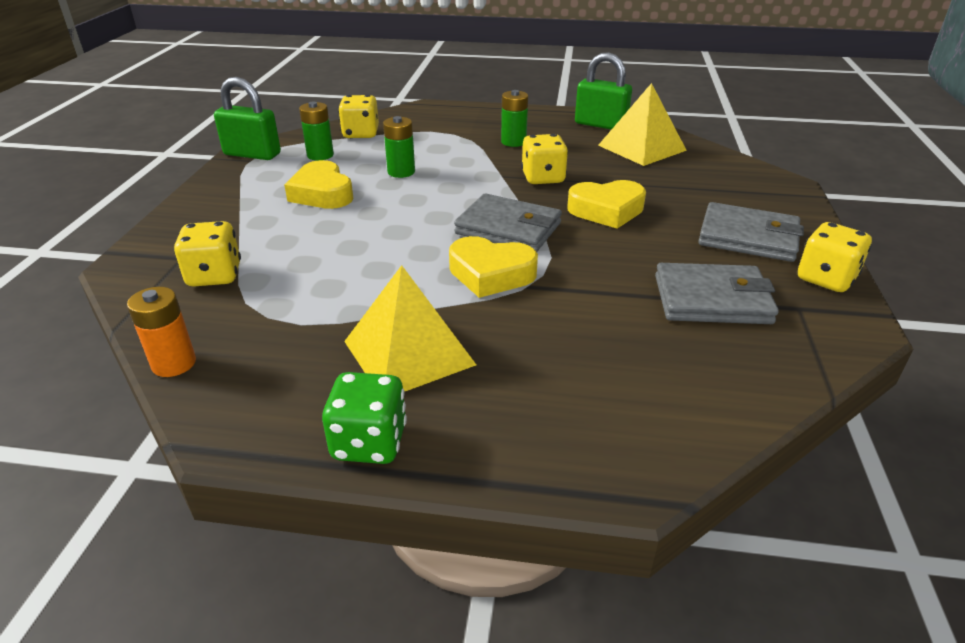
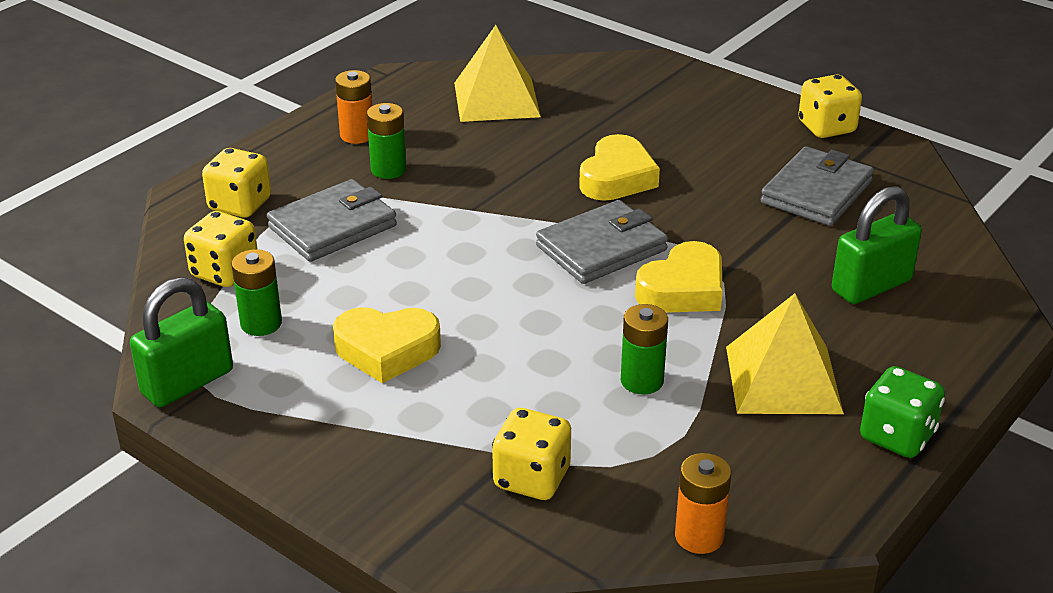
camera: 60 degrees left, 0 degrees up
green battery [383,116,415,178] -> green battery moved to [621,304,668,395]
yellow dice [521,134,568,184] -> yellow dice moved to [202,148,271,218]
green padlock [575,52,632,130] -> green padlock moved to [832,186,922,304]
grey wallet [698,202,804,262] -> grey wallet moved to [267,179,397,262]
none -> orange battery [335,70,372,144]

